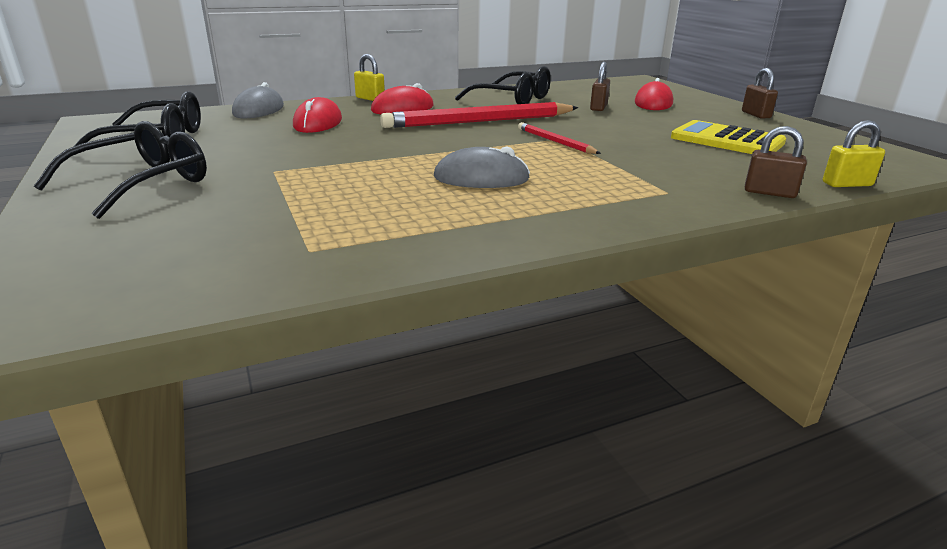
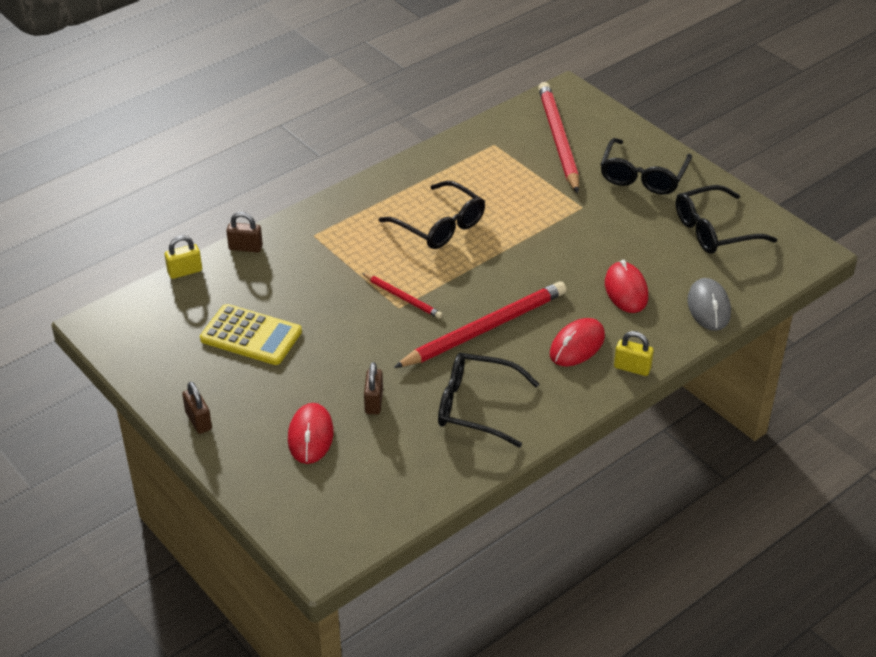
camera: 165 degrees right, 15 degrees up
grey mouse [434,146,530,188] -> black glasses [379,181,485,249]
none -> red pencil [538,82,579,193]

